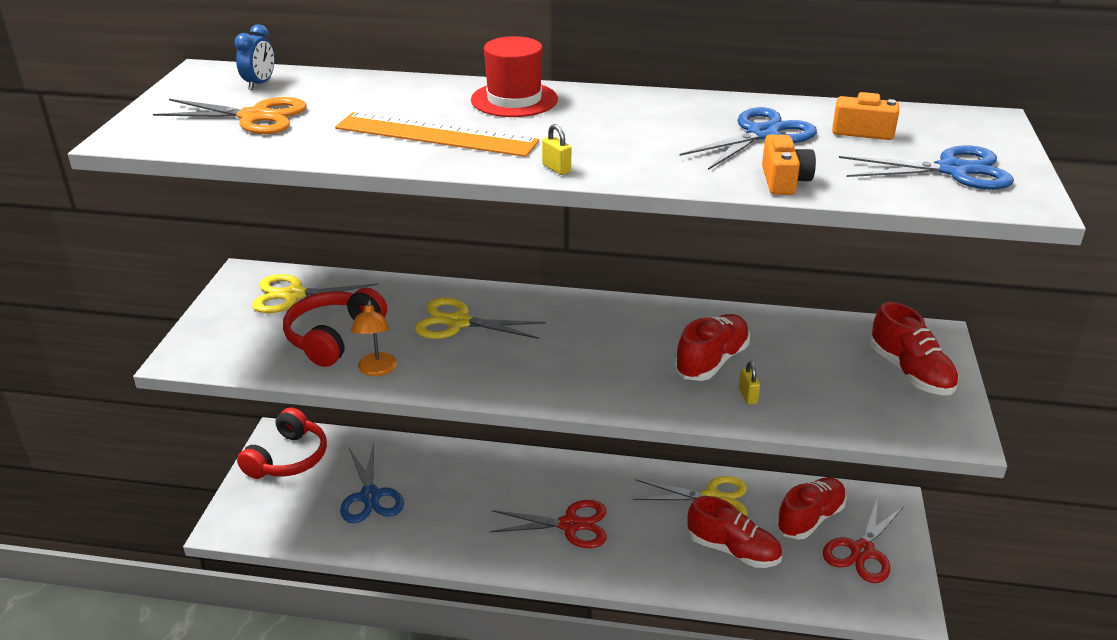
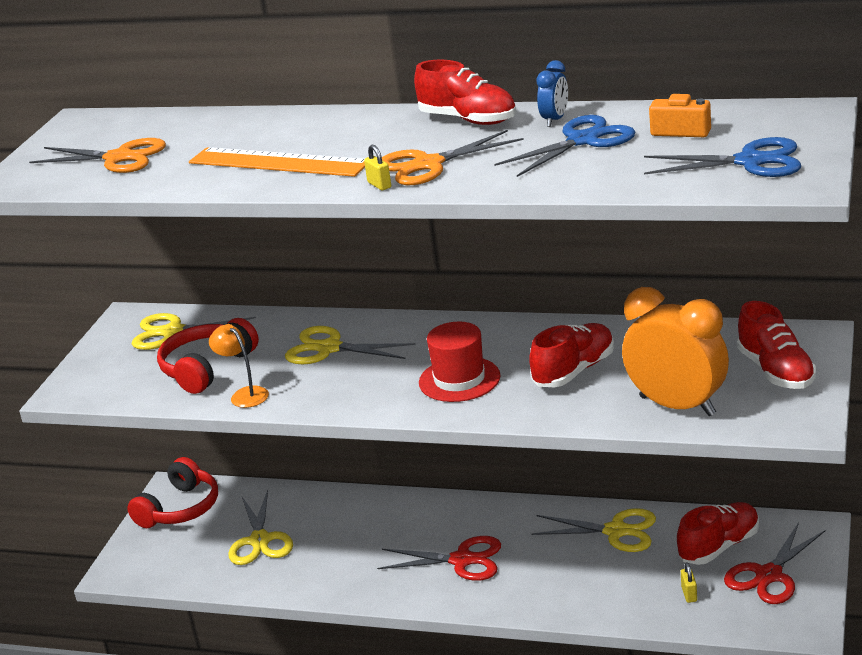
camera: 10 degrees right, 5 degrees down
blue clock [234,24,275,90] -> blue clock moved to [536,60,568,127]
blue scissors [340,443,404,523] -> yellow scissors [228,490,293,565]
orange lamp [351,300,397,376] -> orange lamp turned 135 degrees clockwise [209,324,269,408]
red hat [471,36,558,117] -> red hat moved to [419,321,501,402]
red shoe [687,496,782,568] -> red shoe moved to [414,60,516,125]
yellow padlock [739,362,760,404] -> yellow padlock moved to [681,563,697,603]
orange camera [762,135,816,195] -> none
none -> orange scissors [382,130,524,185]
none -> orange clock [622,287,729,416]

